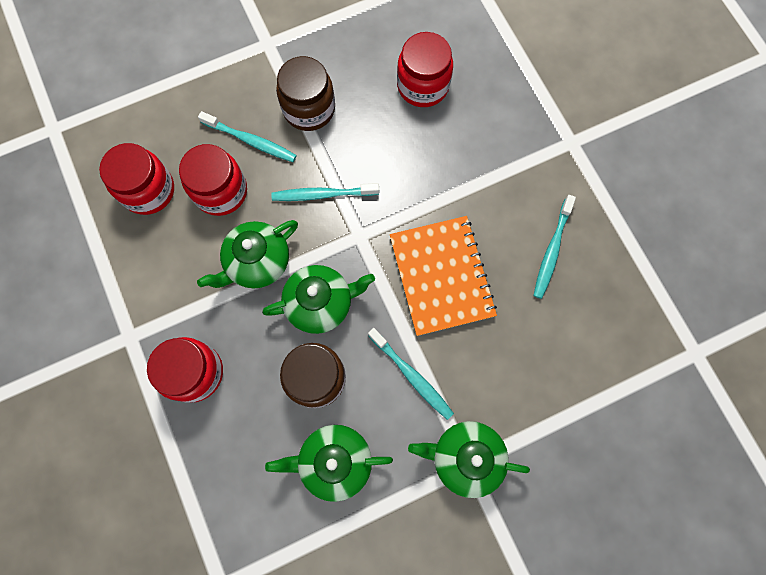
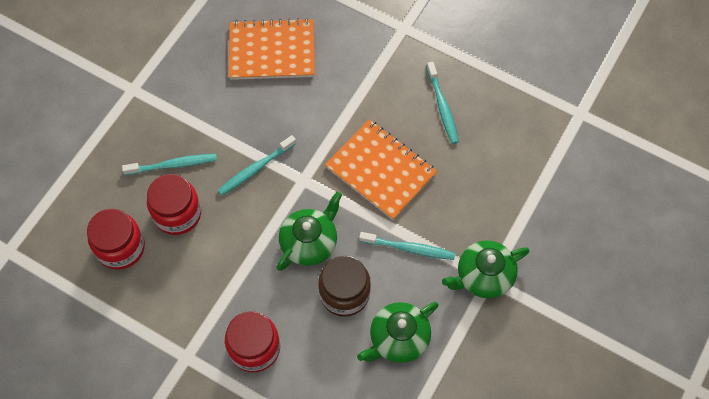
camera: 35 degrees left, 10 degrees down
green teapot [197,220,298,288] -> none
brown jar [276,56,335,131] -> none
red jar [397,32,453,107] -> orange notebook [229,18,315,80]

